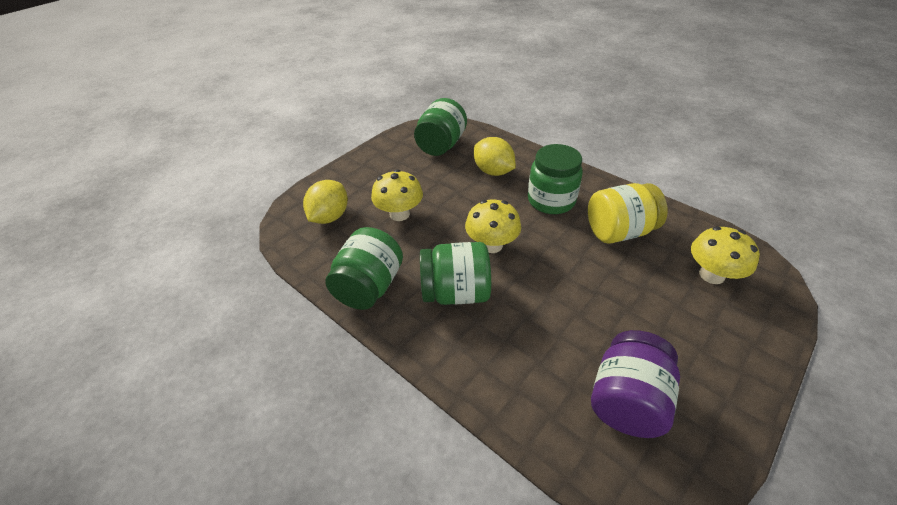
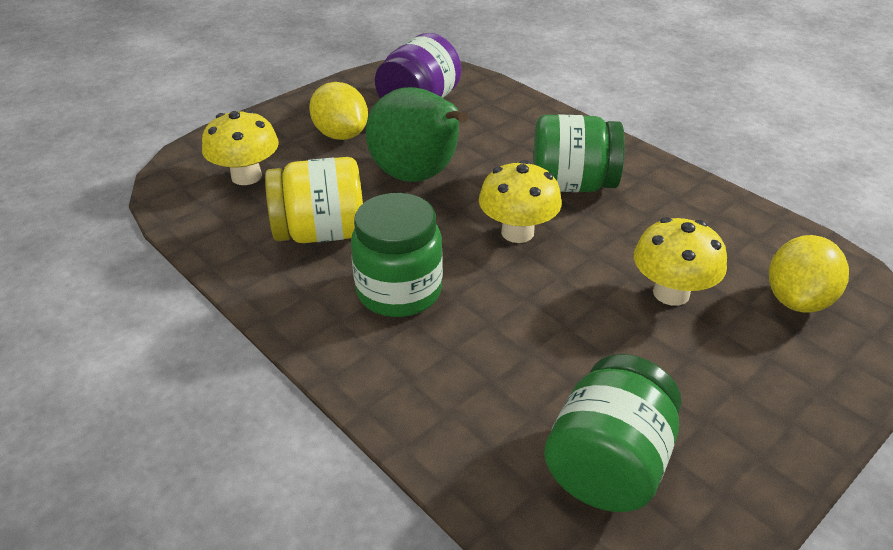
camera: 175 degrees left, 5 degrees down
green jar [325,227,403,310] -> none
yellow lemon [474,137,516,176] -> yellow lemon moved to [309,82,368,140]
none -> green pear [366,87,468,182]

